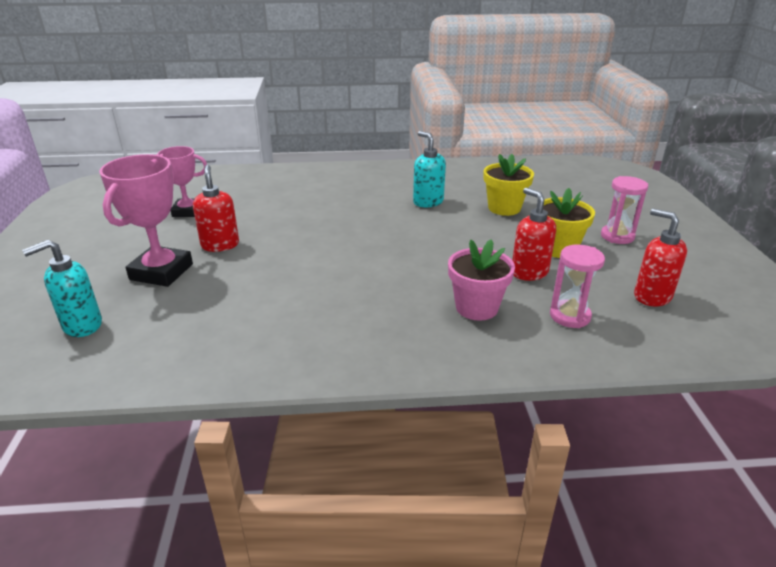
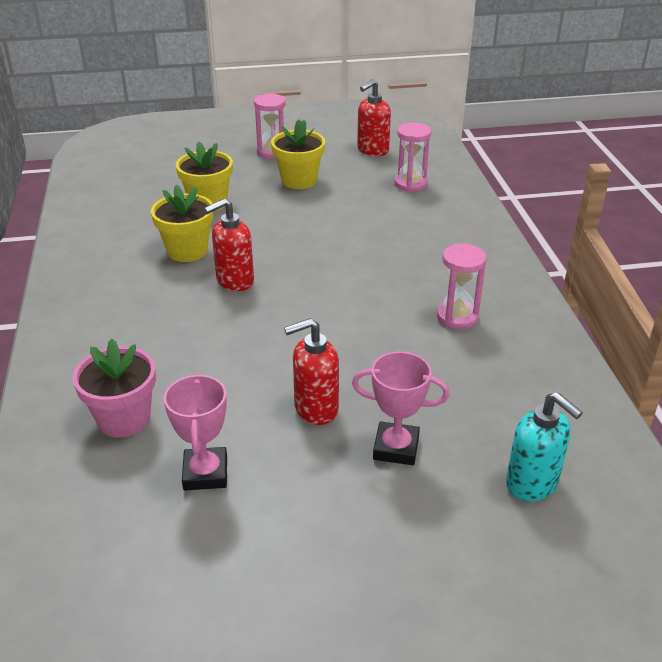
camera: 95 degrees left, 5 degrees up
pink trophy [99,154,193,287] -> pink trophy [352,351,450,465], size x0.66
turquoise soap dispenser [413,131,446,207] -> yellow flower pot [151,184,214,262]
pink flower pot [448,239,515,321] -> pink flower pot moved to [72,339,156,437]
red soap dispenser [512,188,556,281] -> red soap dispenser moved to [204,198,254,291]
none -> pink hourglass [437,243,487,329]

